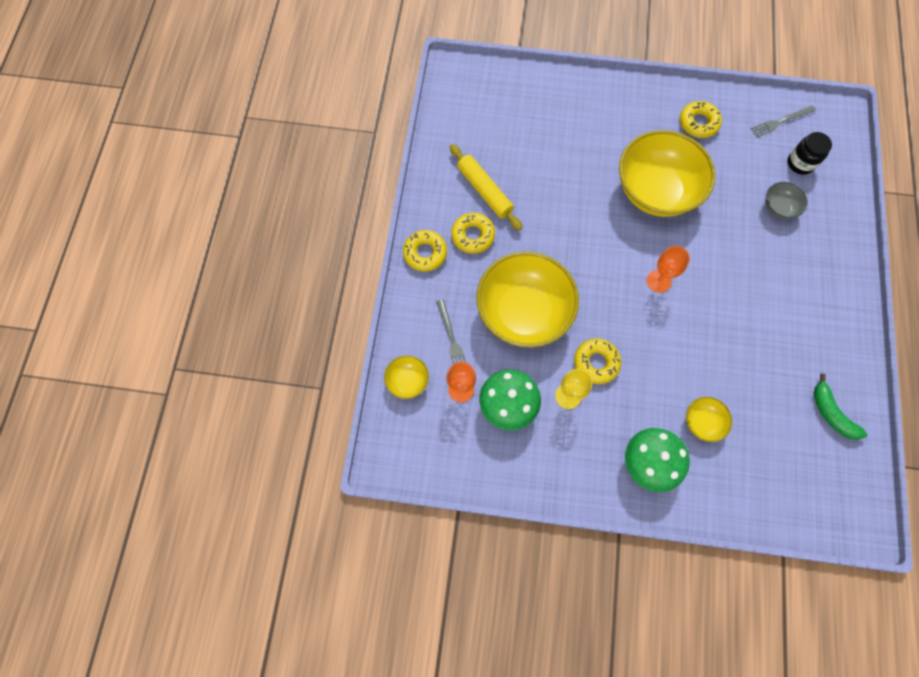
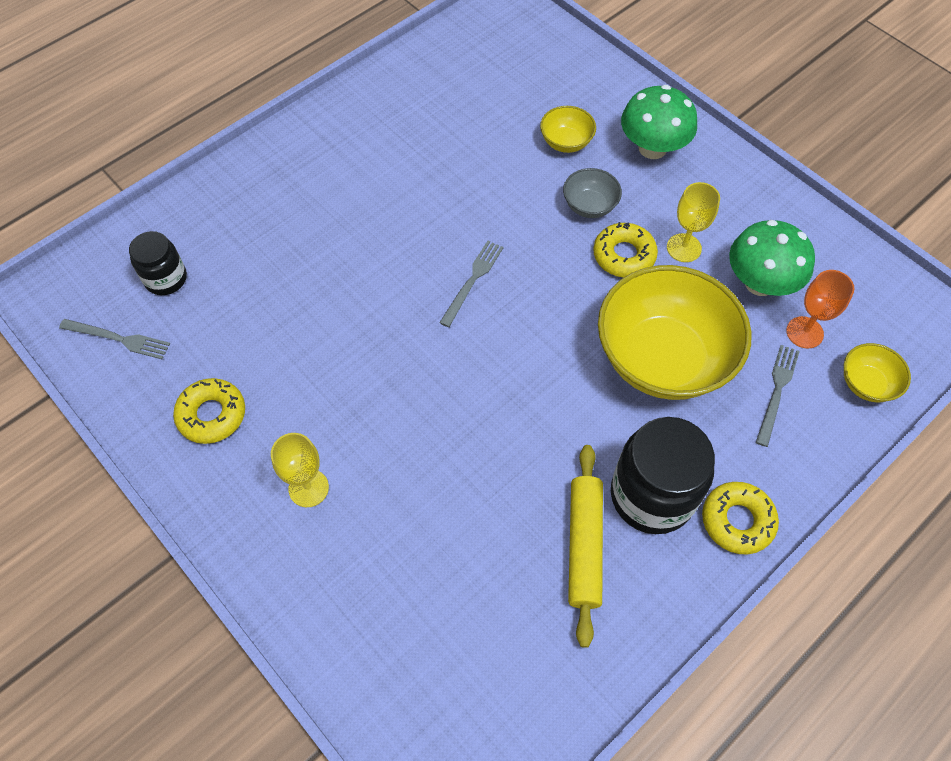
camera: 140 degrees left, 10 degrees down
yellow donut [451,213,495,254] -> black jar [611,417,715,534]
yellow bowl [619,130,715,217] -> none
orange goblet [647,246,690,293] -> grey fork [439,241,504,327]
grey bowl [765,182,807,219] -> grey bowl moved to [563,168,622,218]
green banana [814,374,867,440] -> none
none -> yellow goblet [271,433,329,507]

